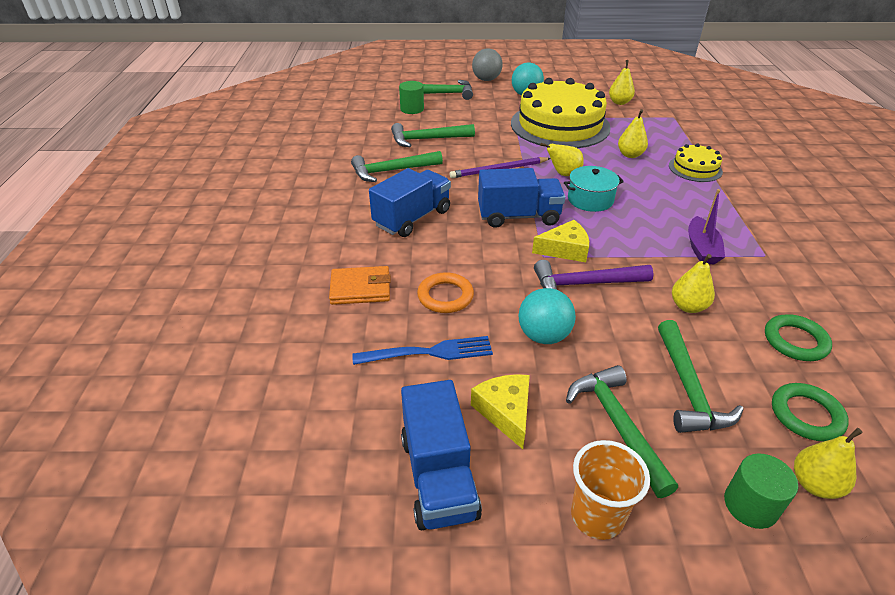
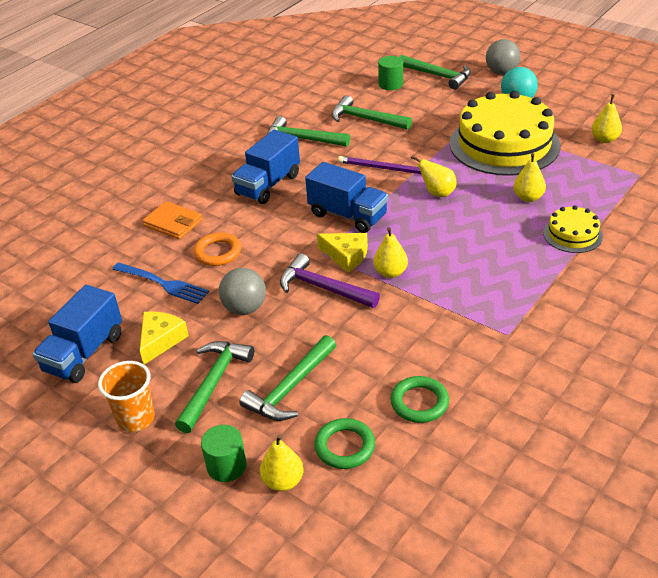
camera: 40 degrees right, 0 degrees up
blue truck [369,168,451,237] -> blue truck turned 135 degrees clockwise [231,130,300,204]
turquoise ball [518,288,576,344] -> grey ball [219,268,266,315]
turquoise pot [564,166,624,212] -> none
yellow pear [672,254,715,313] -> yellow pear moved to [373,227,408,278]
purple boat [688,189,725,264] -> none

